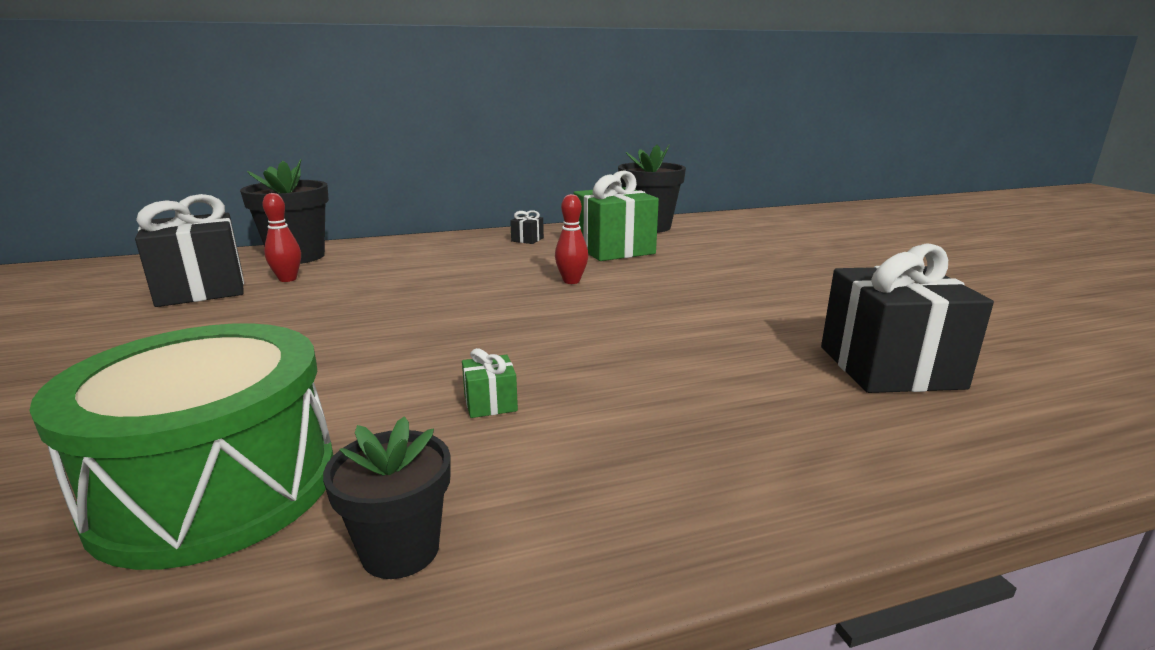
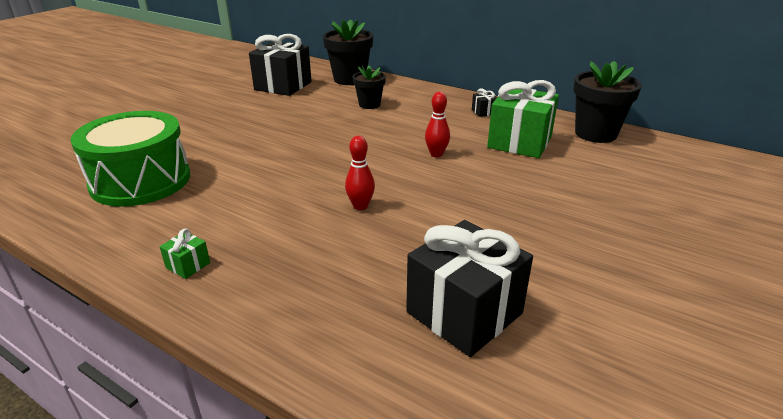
camera: 50 degrees right, 10 degrees up
red bowling pin [262,193,301,282] -> red bowling pin moved to [345,136,375,210]
black flower pot [323,416,451,579] -> black flower pot moved to [352,65,386,109]
green gift [462,348,518,418] -> green gift moved to [159,229,210,279]

